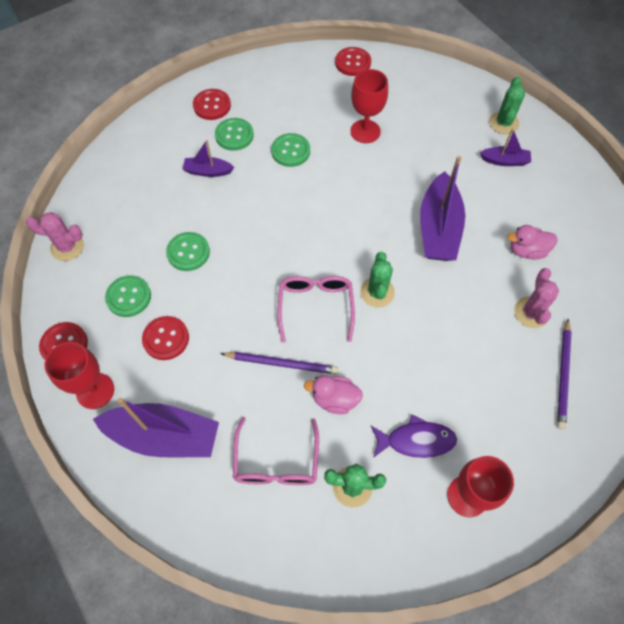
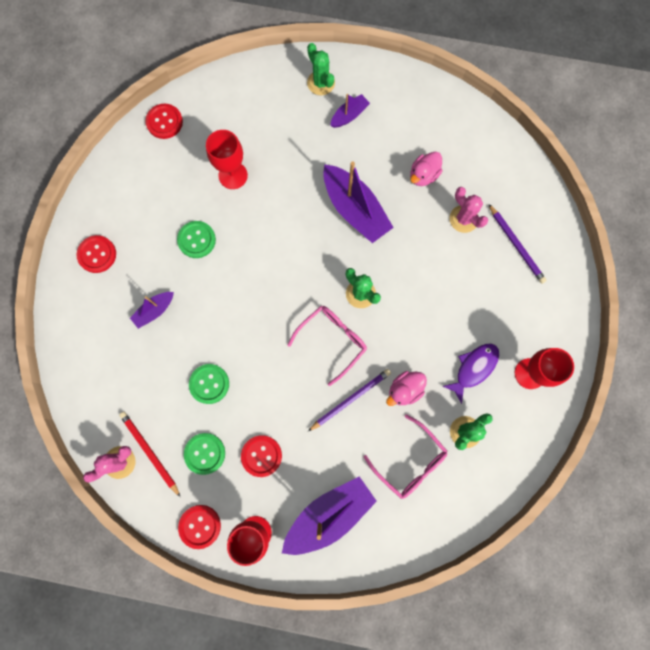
camera: 45 degrees left, 15 degrees up
green button [215,118,254,151] -> none
pink glasses [278,276,355,343] -> pink glasses turned 90 degrees clockwise [288,306,367,386]
none -> red pencil [119,412,180,497]

